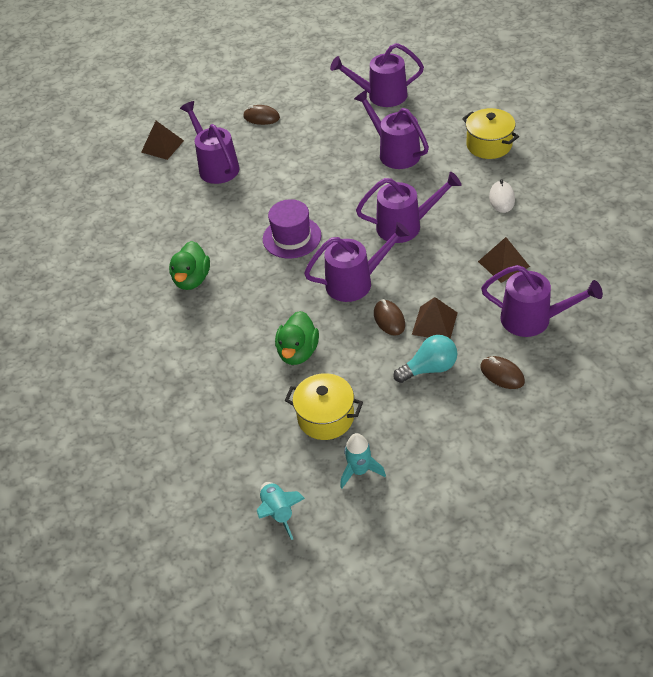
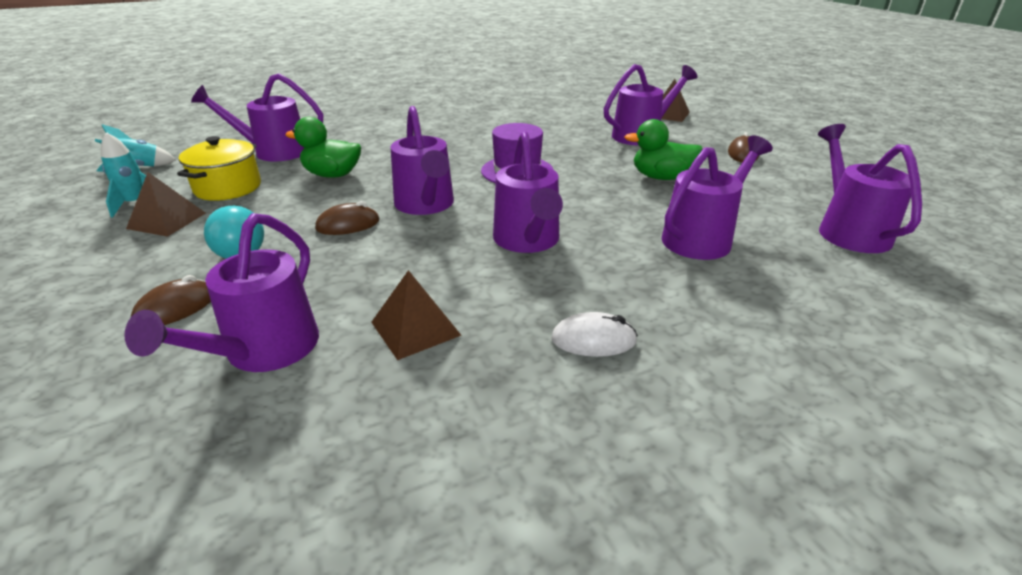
camera: 85 degrees right, 15 degrees down
green duck [169,241,210,290] -> green duck moved to [624,119,703,180]
brown pyramid [412,297,458,338] -> brown pyramid moved to [126,172,206,237]
yellow pot [462,108,519,159] -> none
none -> purple watering can [191,73,323,162]

